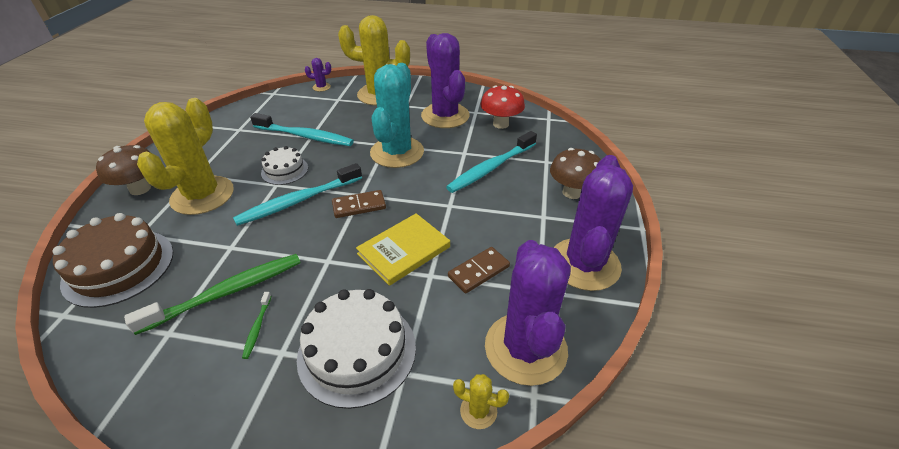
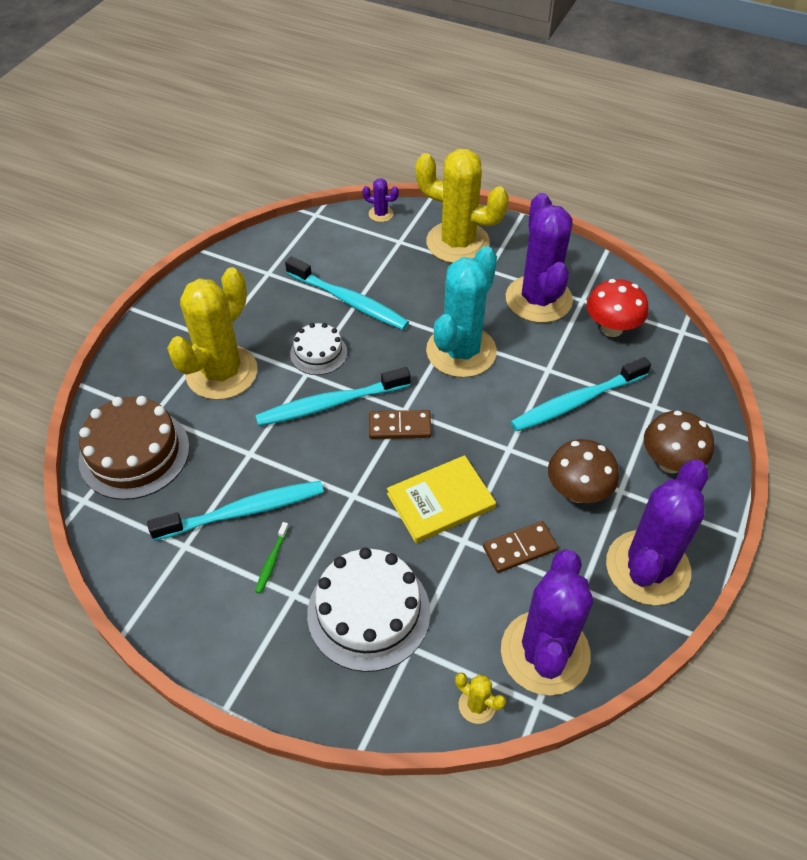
camera: 15 degrees right, 10 degrees up
brown mushroom [96,145,151,195] -> brown mushroom moved to [548,439,619,503]
green toothbrush [124,254,301,335] -> turquoise toothbrush [147,481,324,541]

